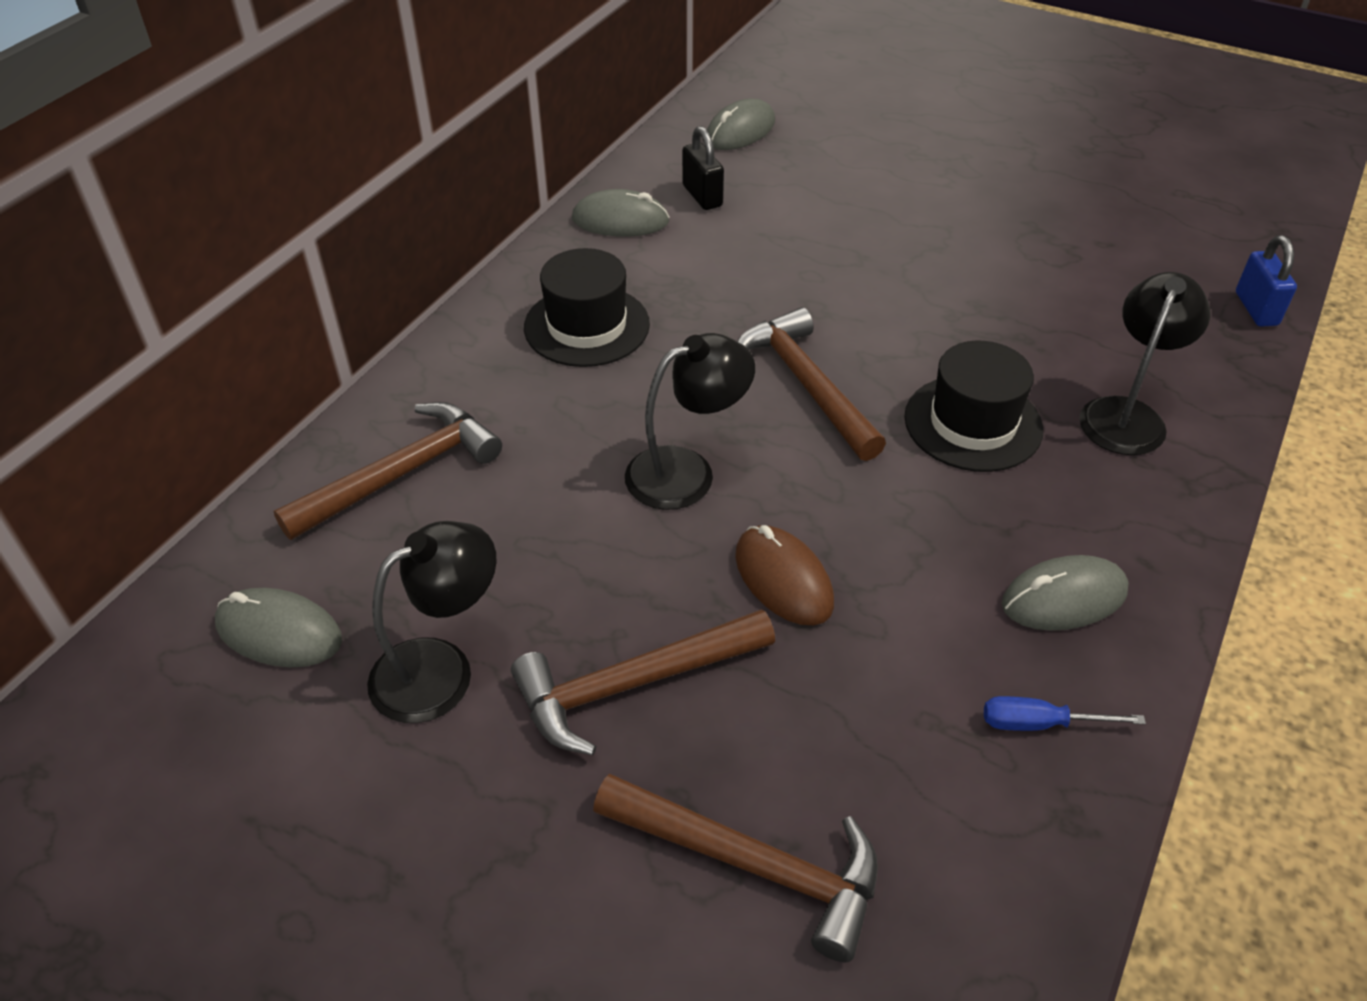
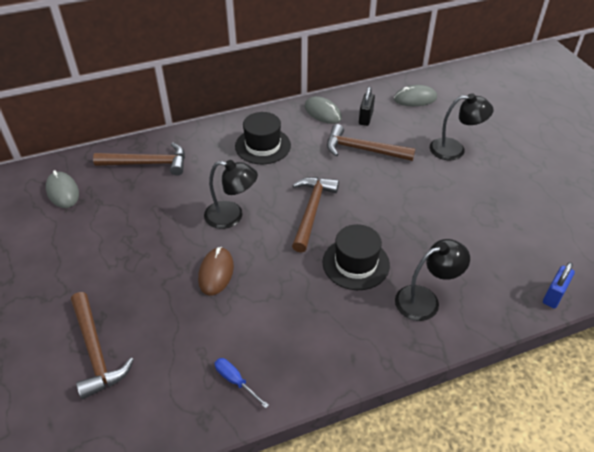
camera: 40 degrees right, 0 degrees up
black lamp [367,521,497,723] -> black lamp moved to [430,93,494,160]
brown hammer [511,609,775,755] -> brown hammer moved to [327,124,415,161]
grey mouse [1002,555,1129,631] -> none

